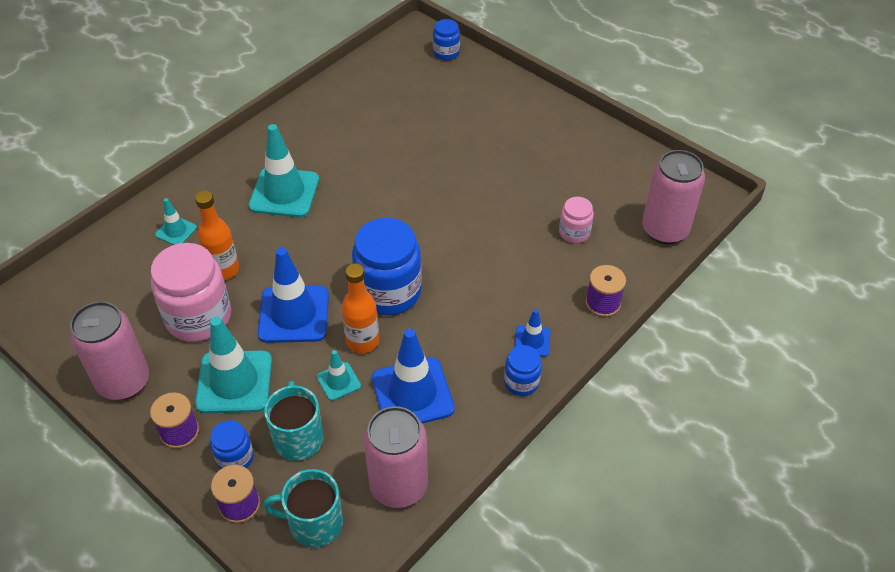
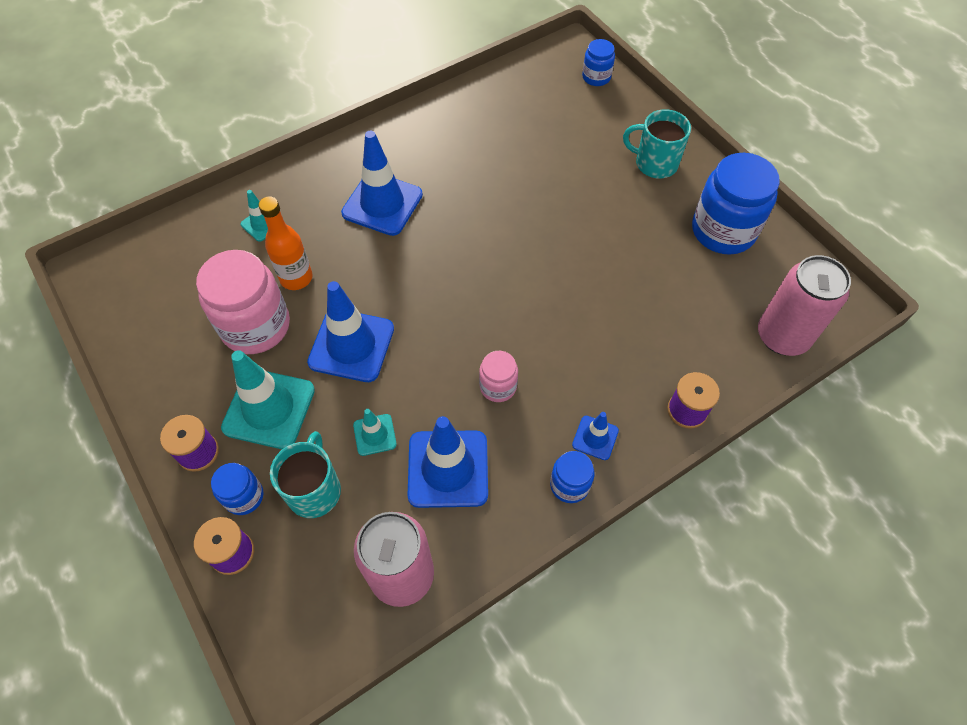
camera: 15 degrees right, 10 degrees up
pink can [70,301,149,400] -> none
turquoise traffic cone [248,124,319,218] -> blue traffic cone [341,131,423,236]
turquoise mug [263,469,343,548] -> turquoise mug moved to [623,109,691,178]
orange bottle [342,264,379,353] -> none
blue jar [352,218,422,315] -> blue jar moved to [692,153,780,255]
pink jar [559,197,594,243] -> pink jar moved to [479,351,518,402]

